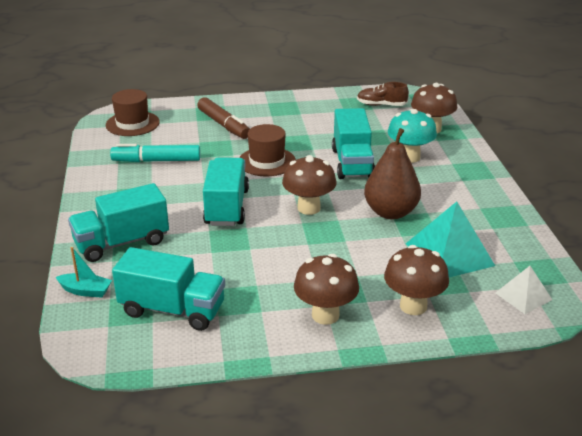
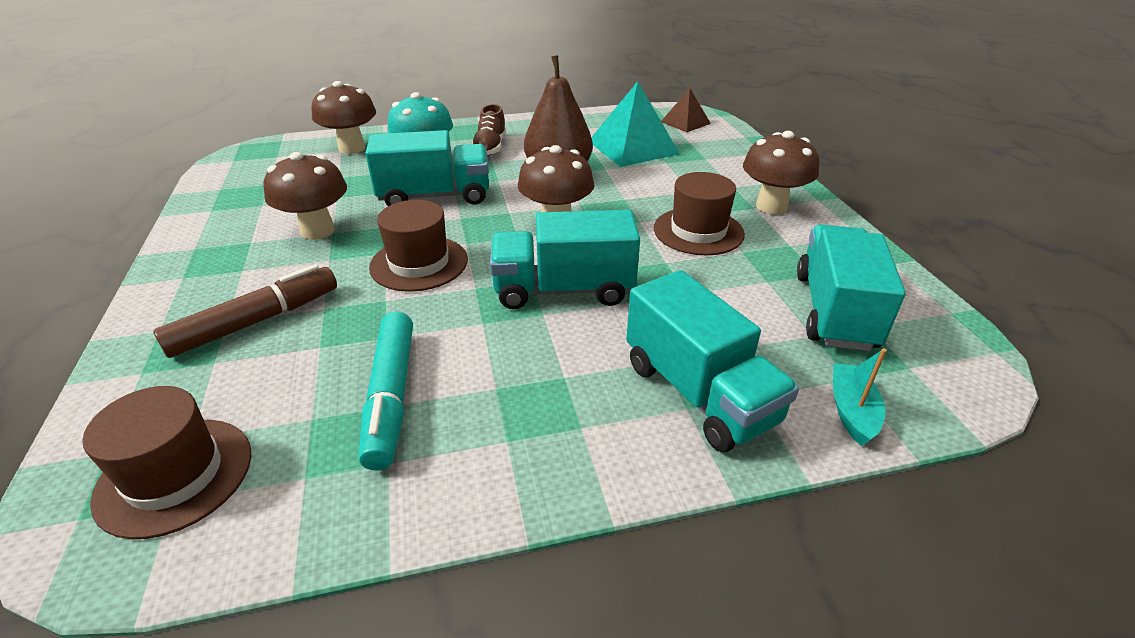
camera: 95 degrees left, 5 degrees up
brown shoe [357,82,409,106] -> brown shoe moved to [472,104,506,156]
brown mushroom [384,245,449,315] -> brown mushroom moved to [264,152,347,240]
white pyramid [495,266,553,314] -> brown pyramid [661,88,711,132]
none -> brown hat [654,172,745,255]

